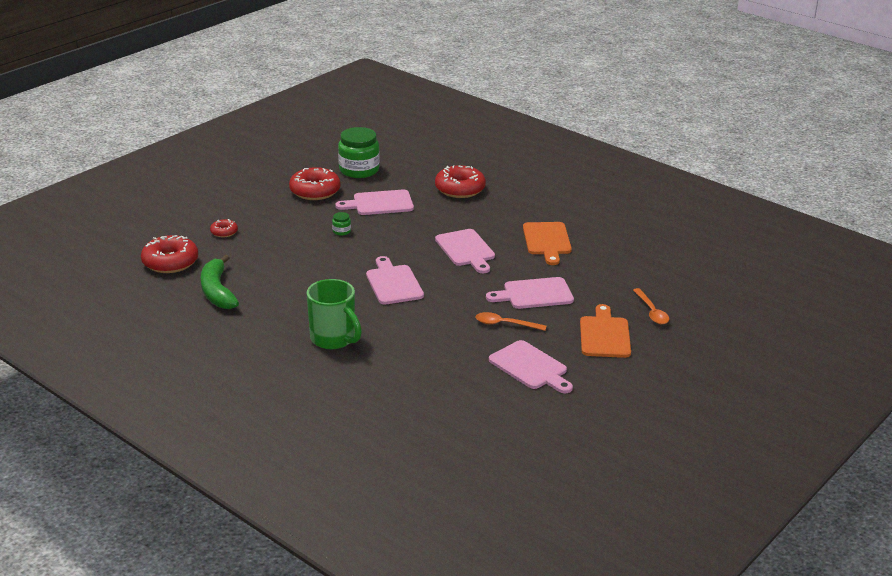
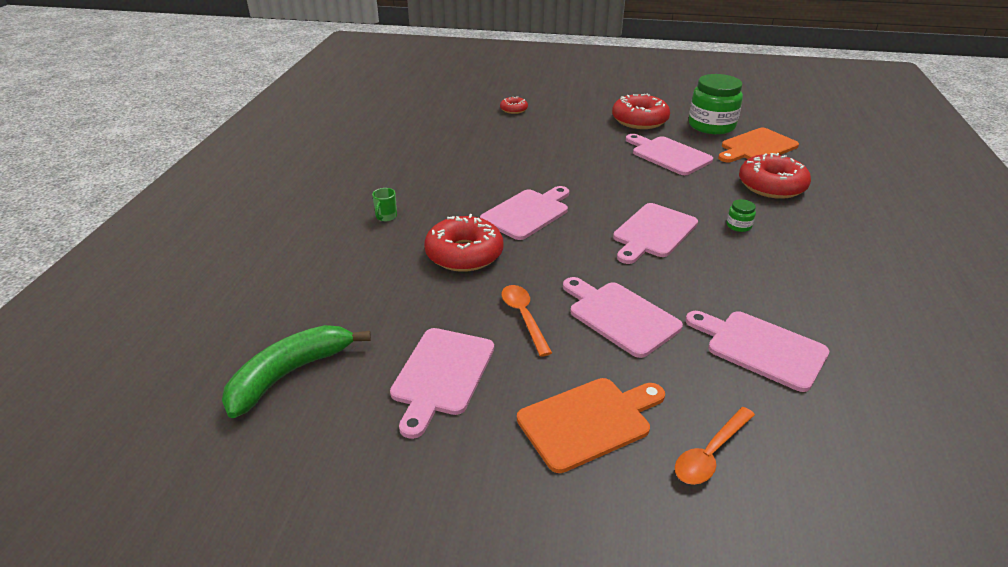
camera: 60 degrees right, 5 degrees up
red donut [141,235,198,273] -> red donut moved to [424,214,503,272]
green banana [201,254,239,309] -> green banana moved to [222,325,371,418]
green mug [307,279,362,349] -> green mug [372,188,397,221], size x0.41
green jar [332,212,351,236] -> green jar moved to [726,199,756,232]
orange cutting board [523,222,572,265] -> orange cutting board moved to [718,128,799,162]
none -> pink cutting board [686,311,829,392]

